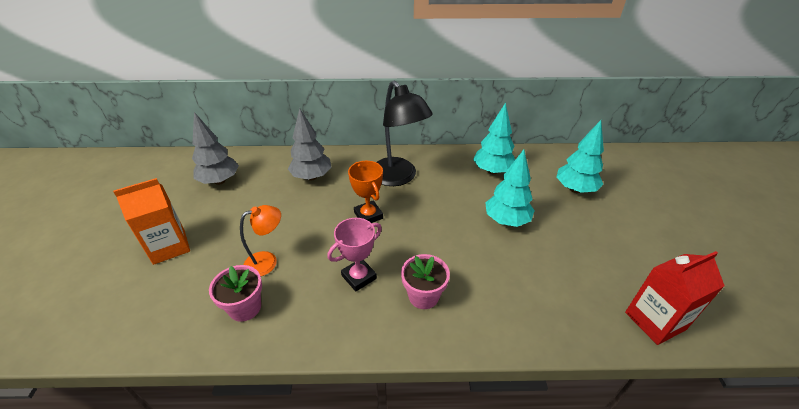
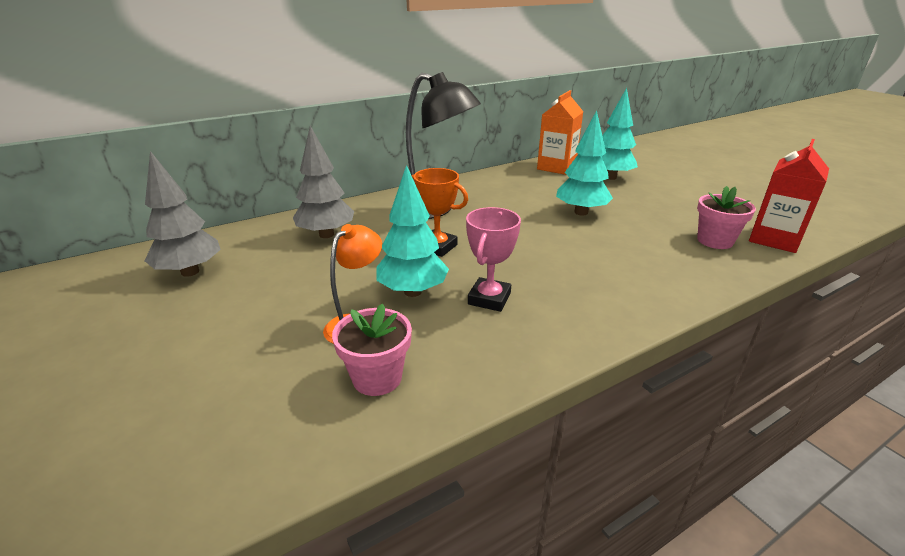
camera: 30 degrees left, 10 degrees down
orange carton [113,178,190,265] -> orange carton moved to [537,90,583,175]
pink flower pot [401,254,450,309] -> pink flower pot moved to [697,186,756,249]
turquoise tree [473,102,515,174] -> turquoise tree moved to [376,165,449,297]

